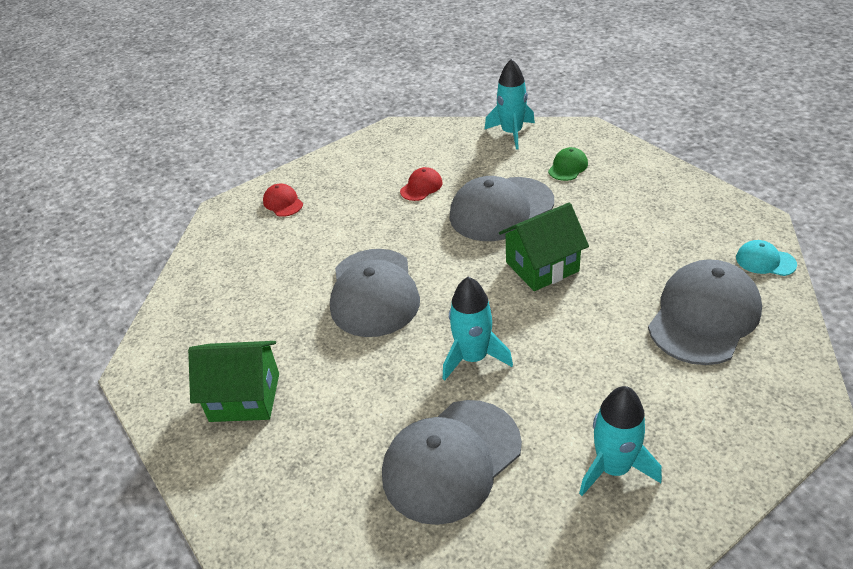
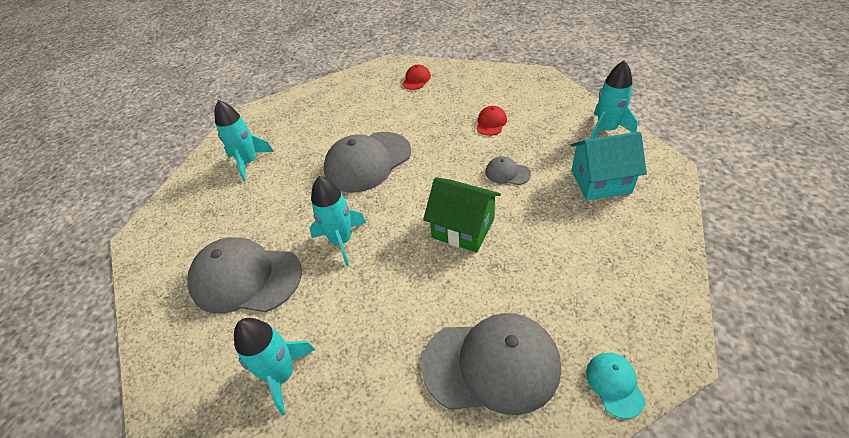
camera: 55 degrees right, 5 degrees up
green house [188,341,279,422] -> turquoise rocket [214,100,274,181]
red cap [400,167,442,201] -> red cap turned 75 degrees counterclockwise [476,106,507,136]
grey cap [449,176,554,241] -> grey cap [485,156,531,185], size x0.45
green cap [548,147,588,181] -> turquoise house [571,132,647,200]

